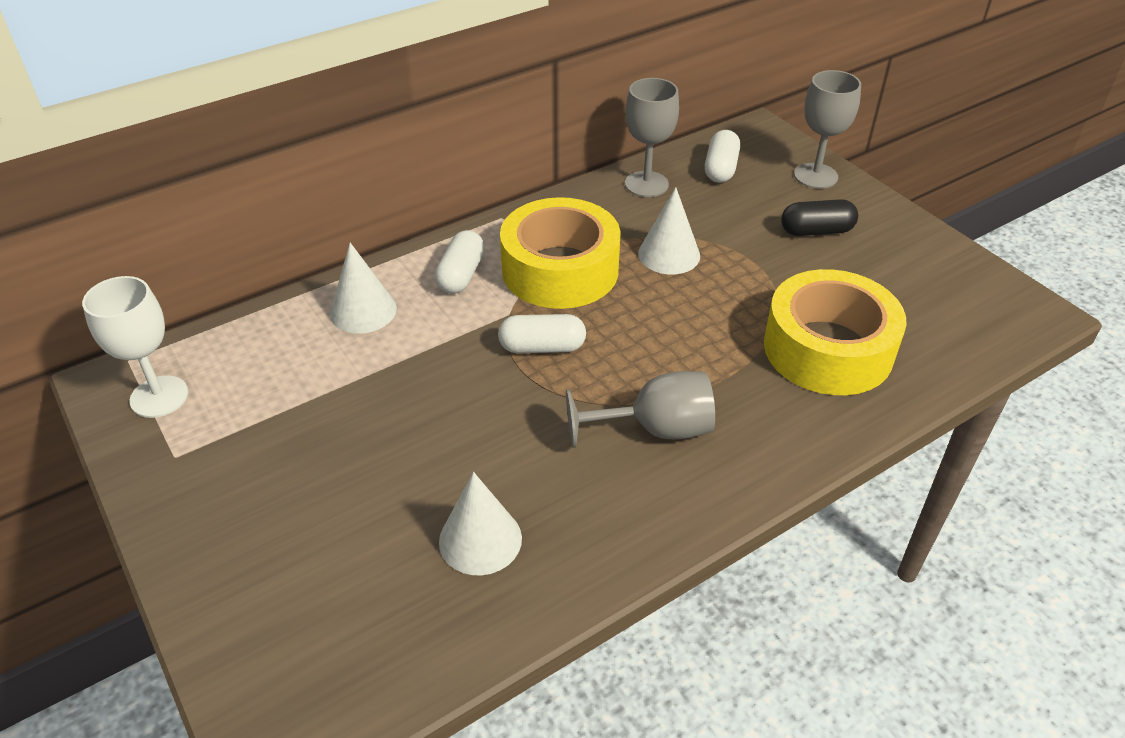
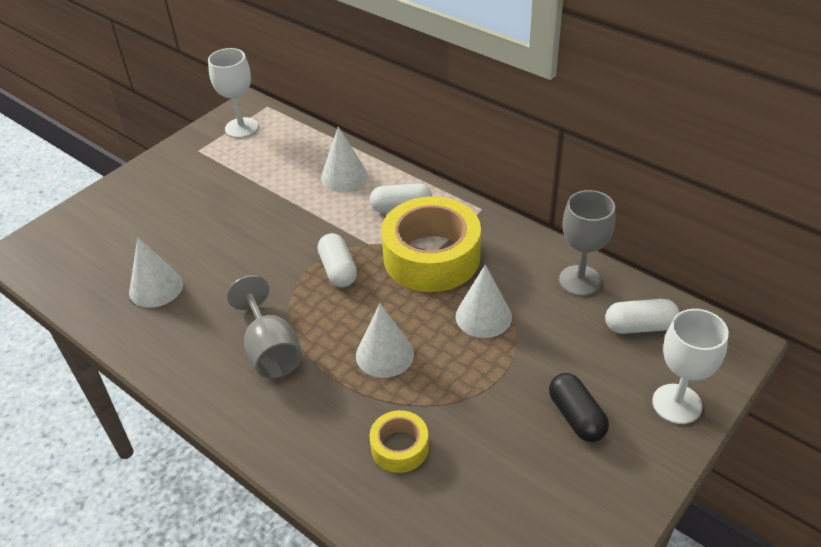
camera: 75 degrees right, 0 degrees up
yellow tape [764,269,907,395] -> yellow tape [369,410,429,473], size x0.49
grey goblet [794,70,861,189] -> white goblet [652,309,729,424]
none -> white cone [356,304,414,378]

